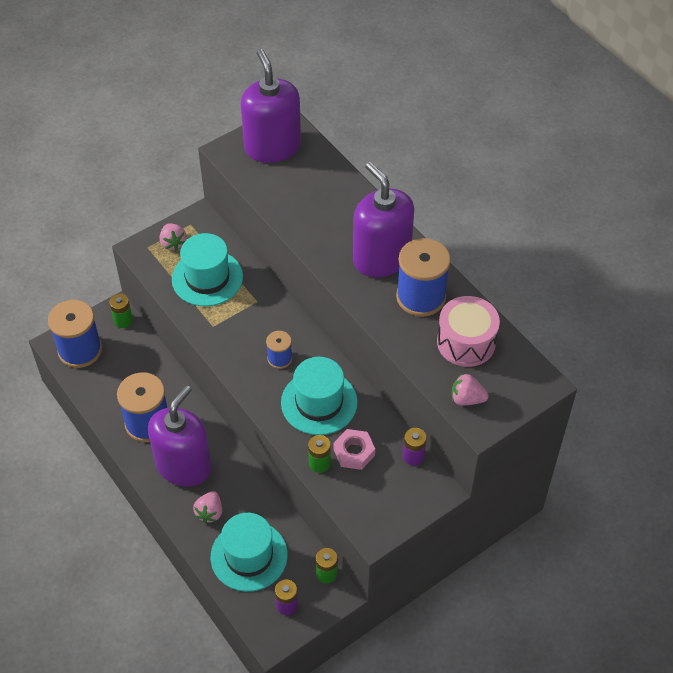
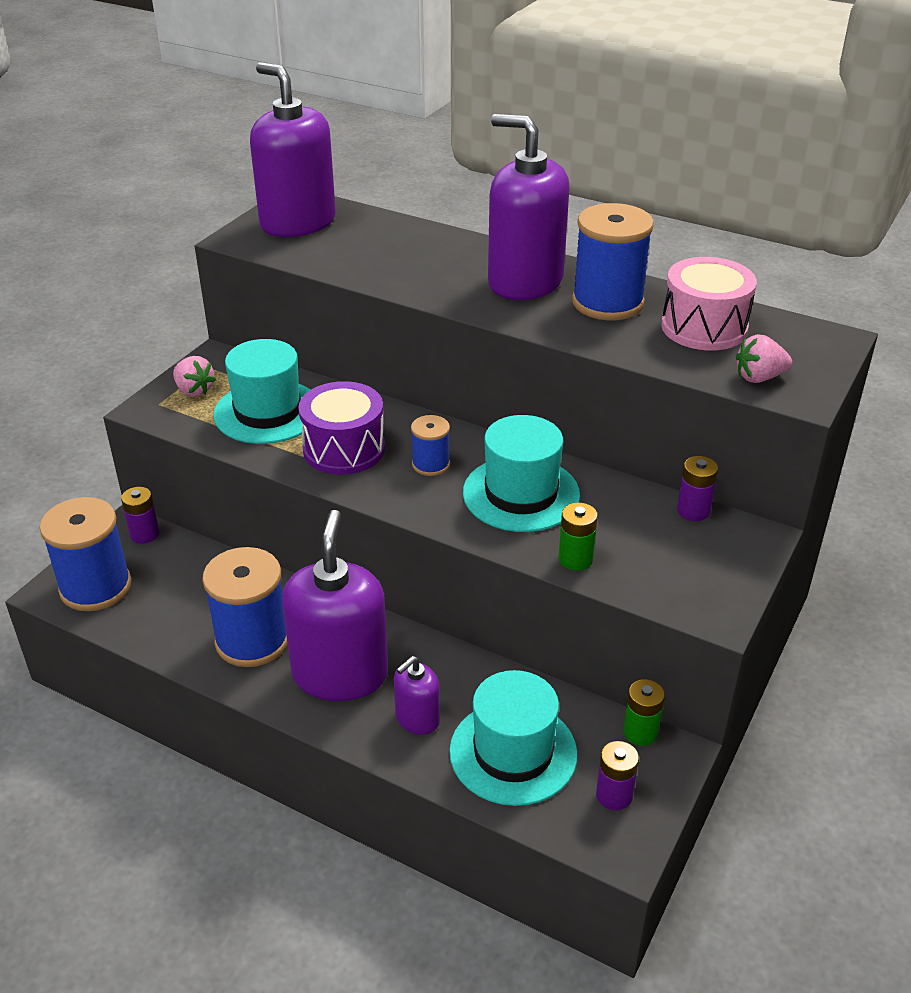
camera: 25 degrees left, 15 degrees down
green battery [109,294,133,328] -> purple battery [121,487,159,544]
pink strawberry [193,491,222,523] -> purple soap dispenser [394,656,440,735]
pink nut [334,429,375,470] -> none
none -> purple drum [298,381,385,475]

